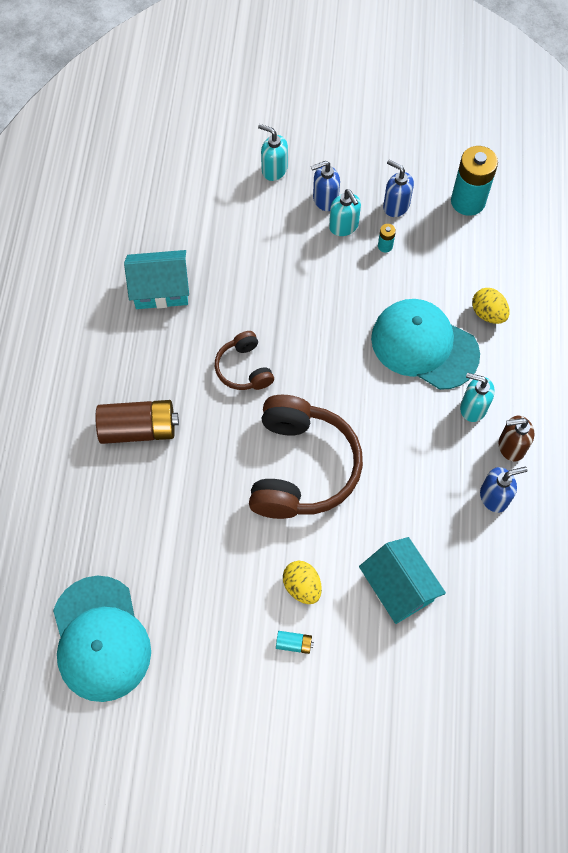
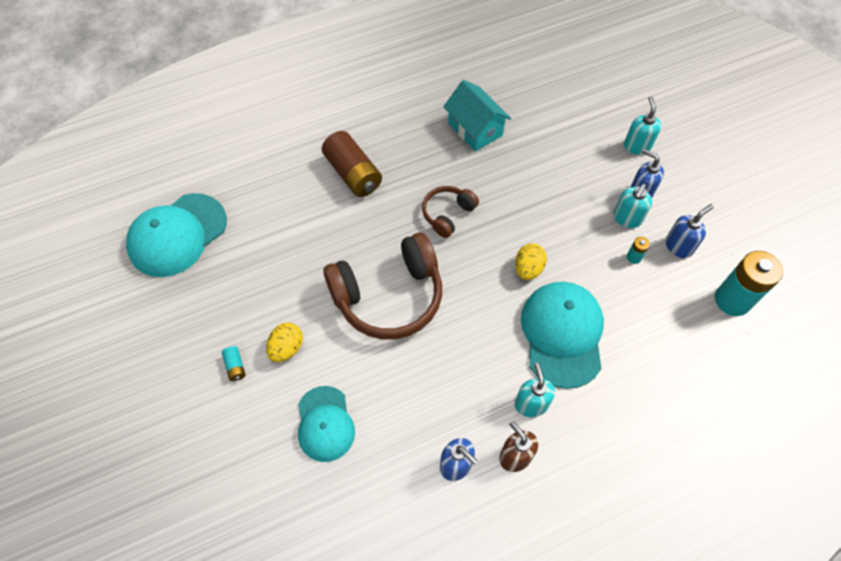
camera: 60 degrees right, 5 degrees down
turquoise house [359,537,446,624] -> turquoise cap [298,386,355,462]
blue soap dispenser [383,160,414,217] -> blue soap dispenser turned 45 degrees clockwise [666,204,714,258]
yellow egg [472,288,510,324] -> yellow egg moved to [515,243,547,280]

